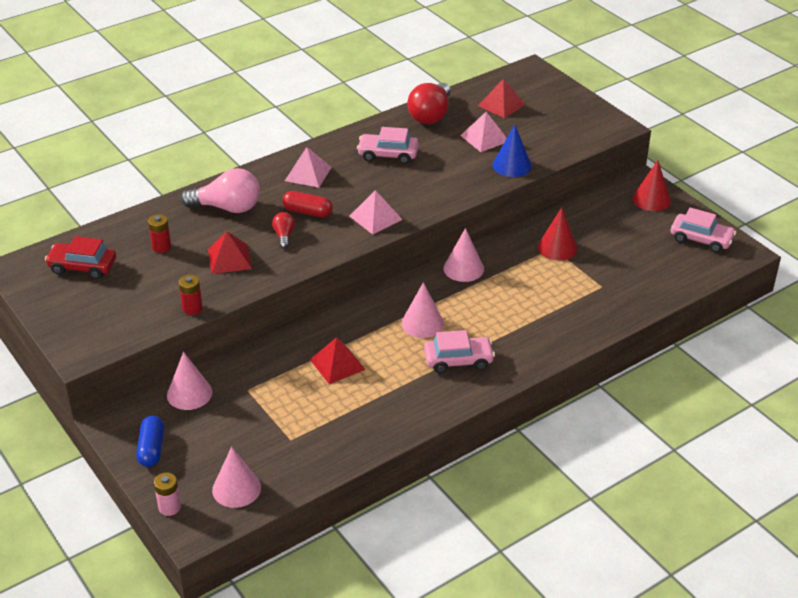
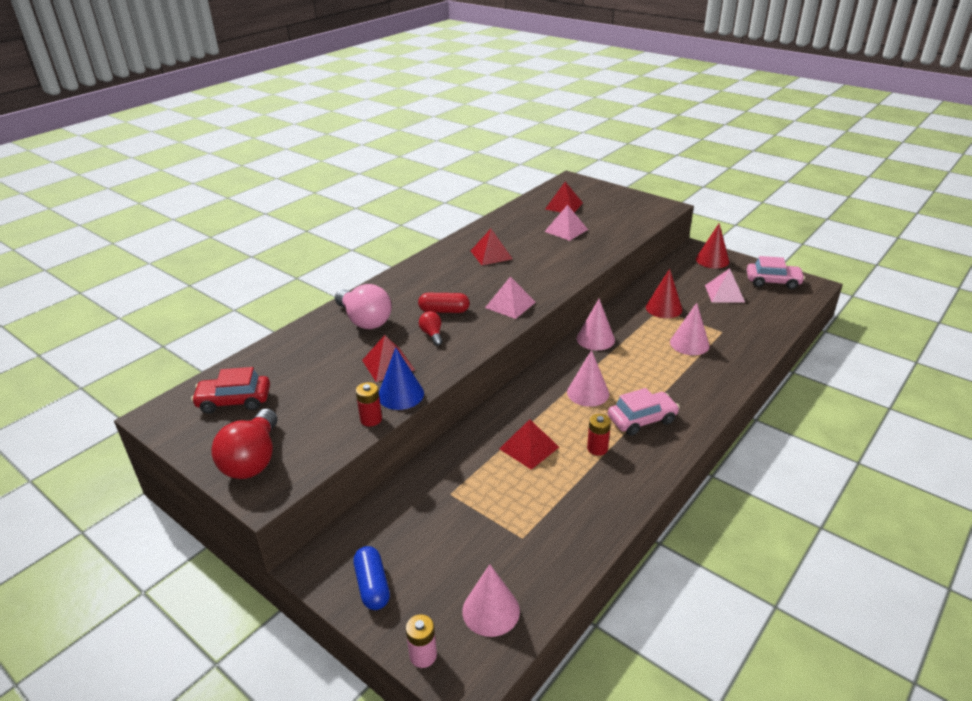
camera: 15 degrees left, 5 degrees down
red battery [148,214,171,253] -> red battery moved to [587,414,611,456]
pink cone [167,352,212,410] -> pink cone moved to [670,303,710,355]
pink light bulb [181,168,260,213] -> pink light bulb turned 60 degrees clockwise [335,284,392,329]
pink pyramid [285,147,332,188] -> pink pyramid moved to [705,268,745,303]
pink car [357,127,419,164] -> red pyramid [471,229,513,265]
red light bulb [408,83,451,124] -> red light bulb moved to [211,409,277,479]
blue cone [493,125,532,177] -> blue cone moved to [379,347,424,410]

